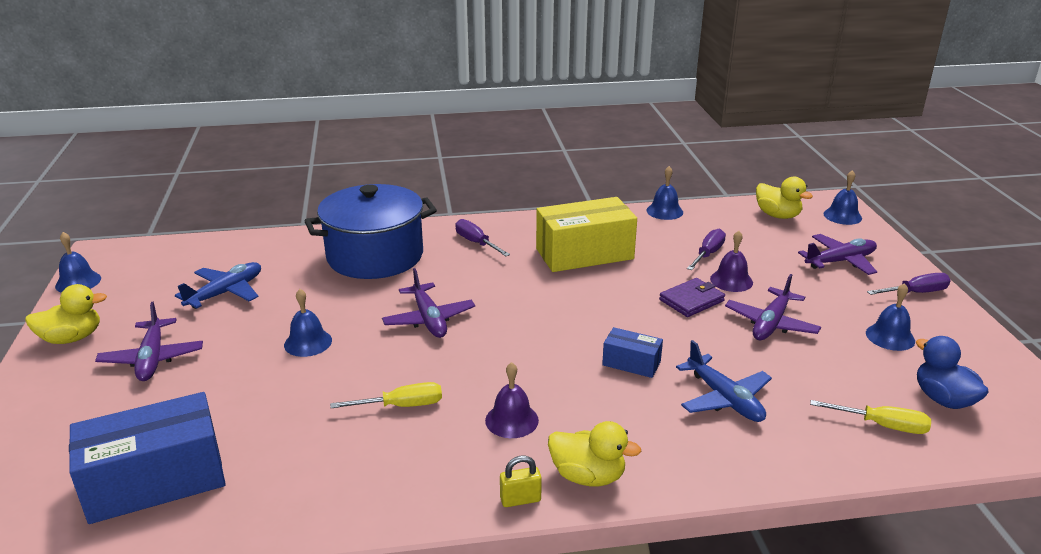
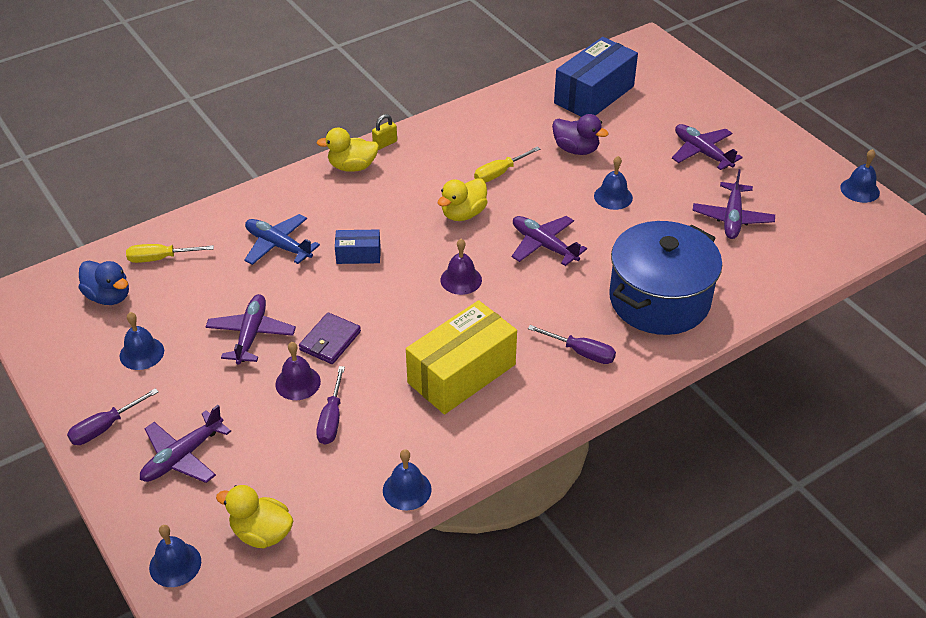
camera: 155 degrees right, 15 degrees up
yellow duck [25,284,107,344] -> yellow duck moved to [438,178,488,221]
blue plane [175,262,261,309] -> purple plane [692,169,775,239]
purple bell [485,362,539,438] -> purple bell moved to [440,239,482,295]
none -> purple duck [552,114,609,155]

